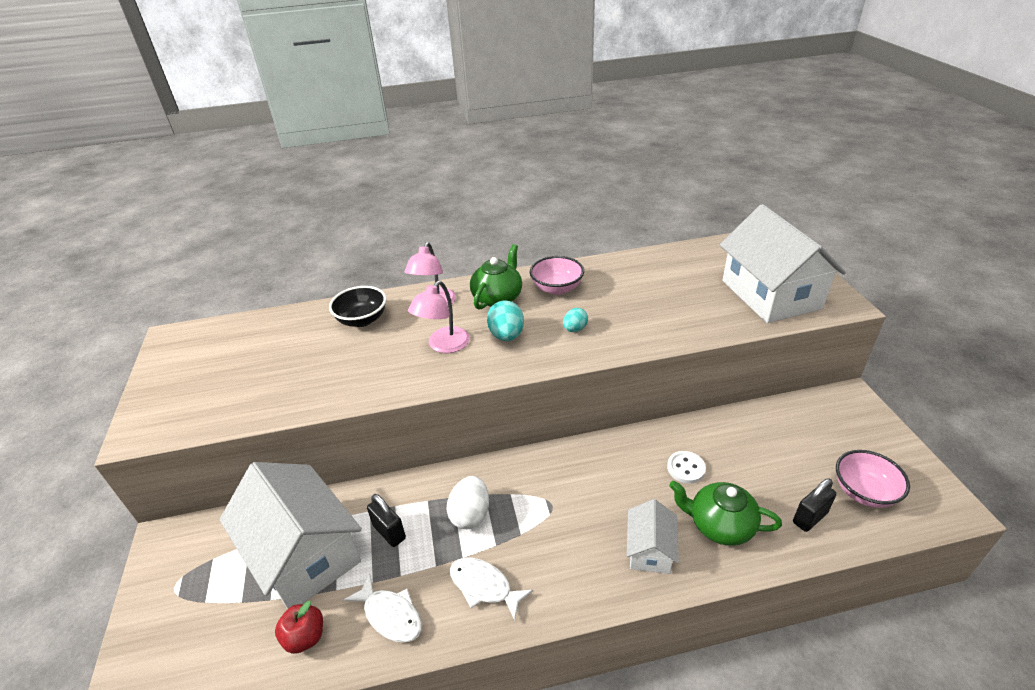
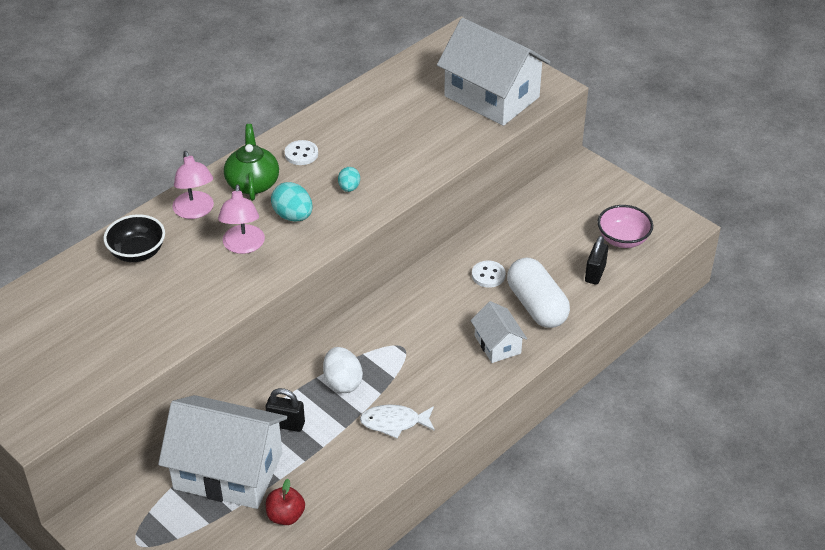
camera: 35 degrees left, 5 degrees up
white fish [344,574,422,643] -> none
pink bowl [530,256,584,295] -> white button [285,140,318,165]
green teapot [669,481,782,546] -> white capsule [507,258,570,328]

